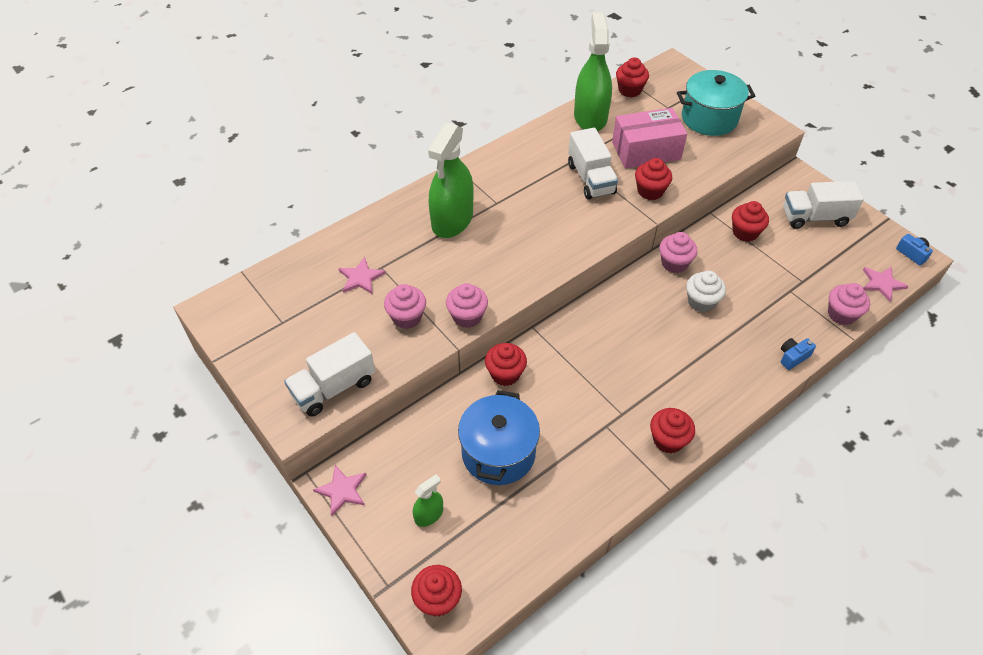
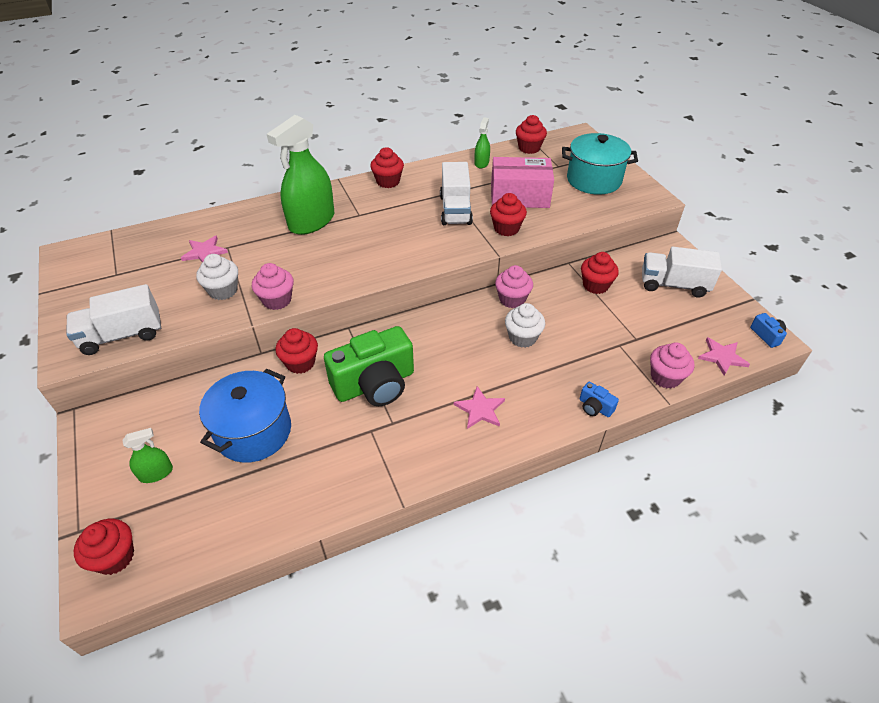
camera: 15 degrees right, 5 degrees down
pink star [313,465,367,516] -> pink star moved to [454,386,505,429]
pink cupcake [384,284,426,329] -> white cupcake [196,254,238,300]
green spray bottle [574,13,612,131] -> green spray bottle [474,118,490,168], size x0.46
red cupcake [650,408,695,454] -> red cupcake moved to [370,147,404,188]
blue camera [780,338,816,370] -> blue camera turned 120 degrees counterclockwise [579,382,619,417]
none -> green camera [324,326,414,406]

